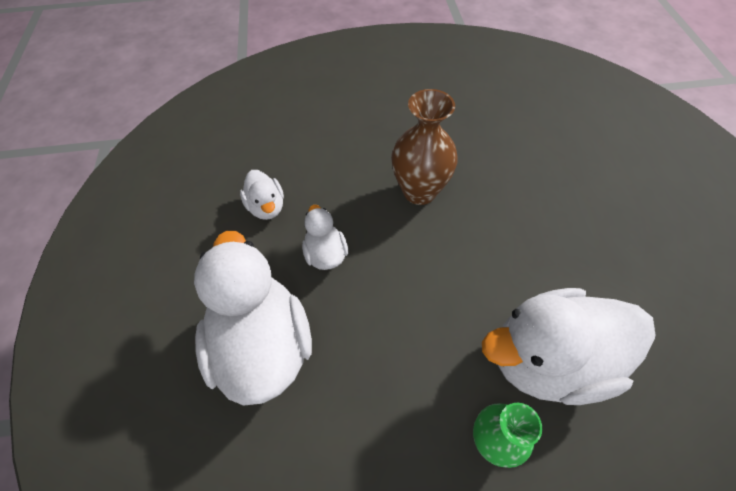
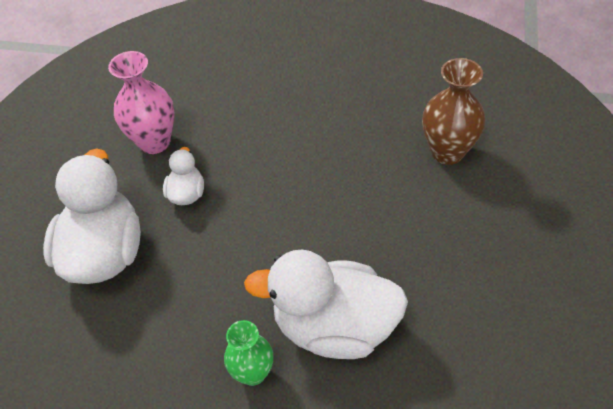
camera: 20 degrees right, 5 degrees down
white duck [240,170,284,220] -> pink vase [108,51,174,154]
brown vase [391,89,458,205] -> brown vase moved to [422,58,485,165]

